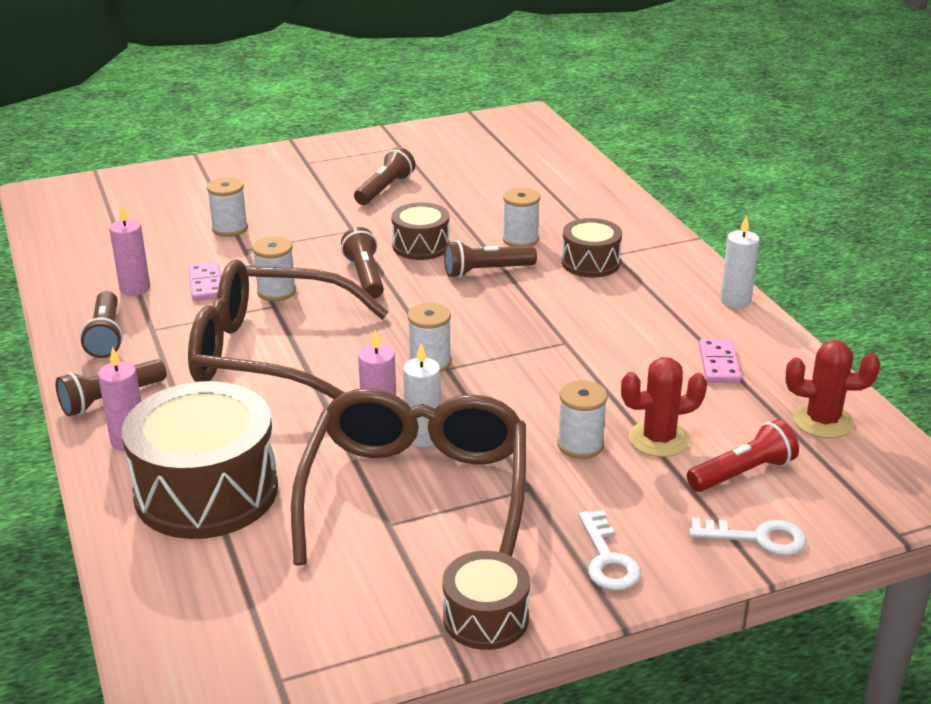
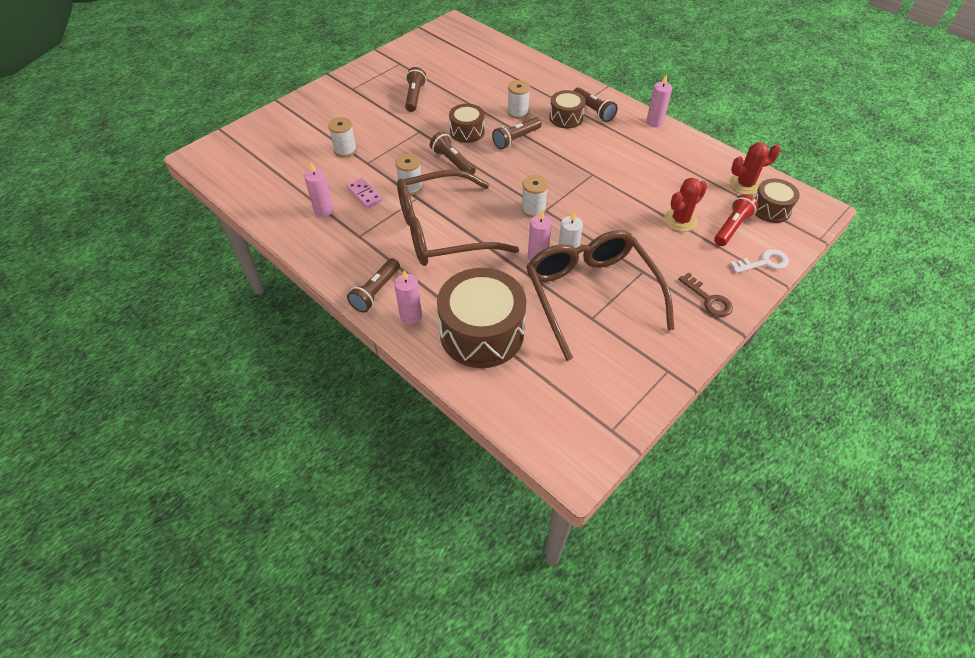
camera: 25 degrees left, 20 degrees up
brown flashlight [80,291,123,358] -> brown flashlight moved to [574,87,617,122]
brown drum [443,551,530,650] -> brown drum moved to [754,179,800,223]
white spool [557,380,608,459] -> none
white key [579,510,641,591] -> brown key [678,272,733,317]
pink domino [699,339,741,383] -> none
white candle [720,215,760,308] -> pink candle [646,75,672,127]

